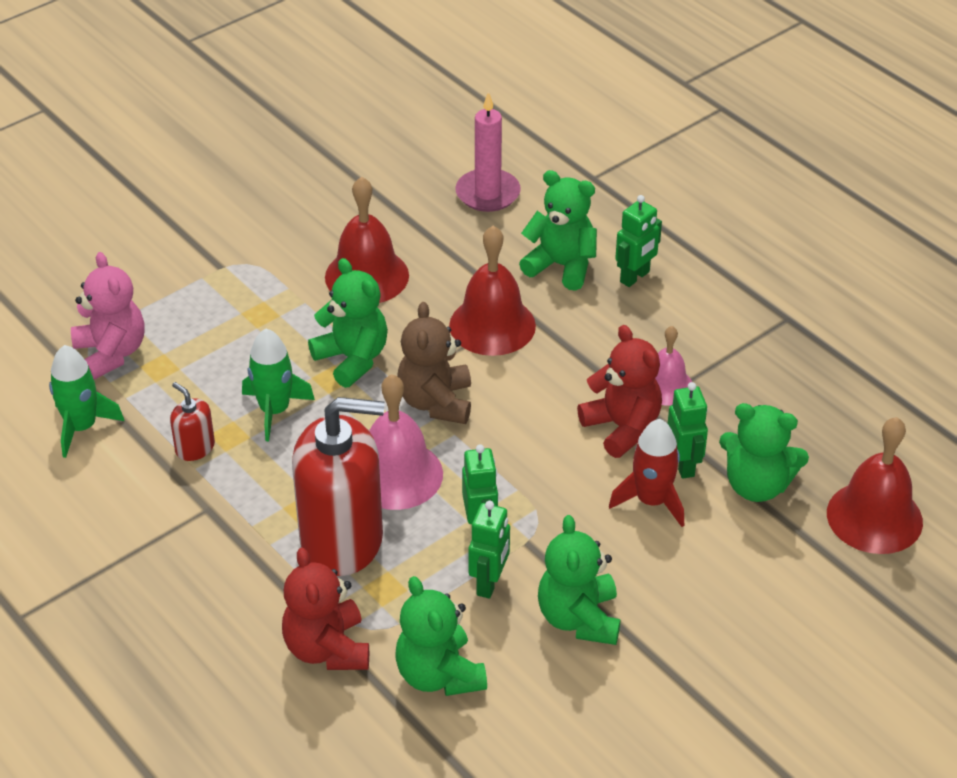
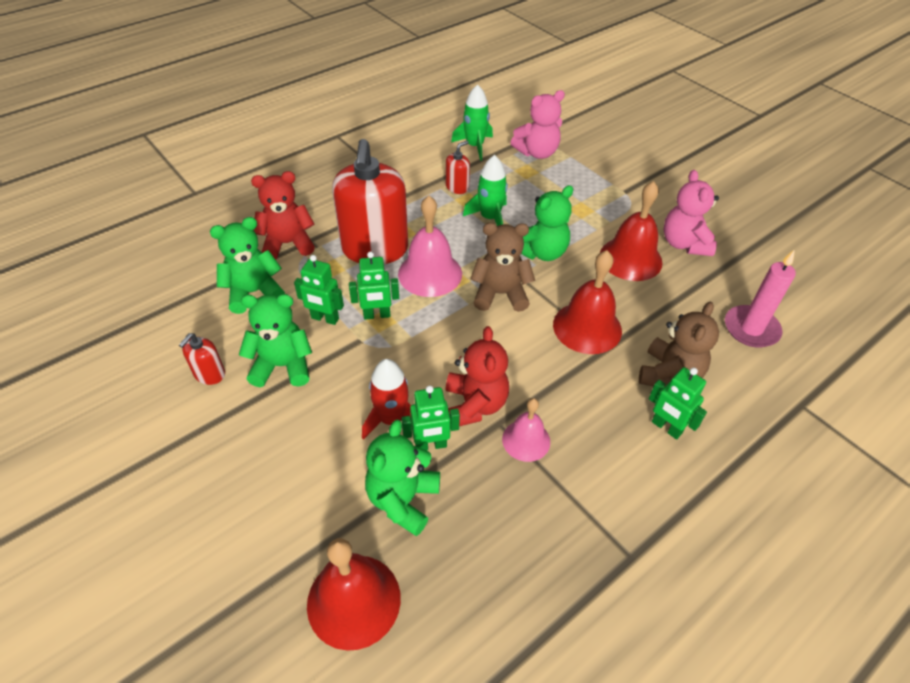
camera: 90 degrees right, 5 degrees up
green teddy bear [519,170,597,291] -> brown teddy bear [639,302,719,386]
red teddy bear [577,325,662,458] -> red teddy bear turned 60 degrees counterclockwise [445,326,509,426]
none -> red soap dispenser [179,333,225,385]
none -> pink teddy bear [663,170,719,256]

